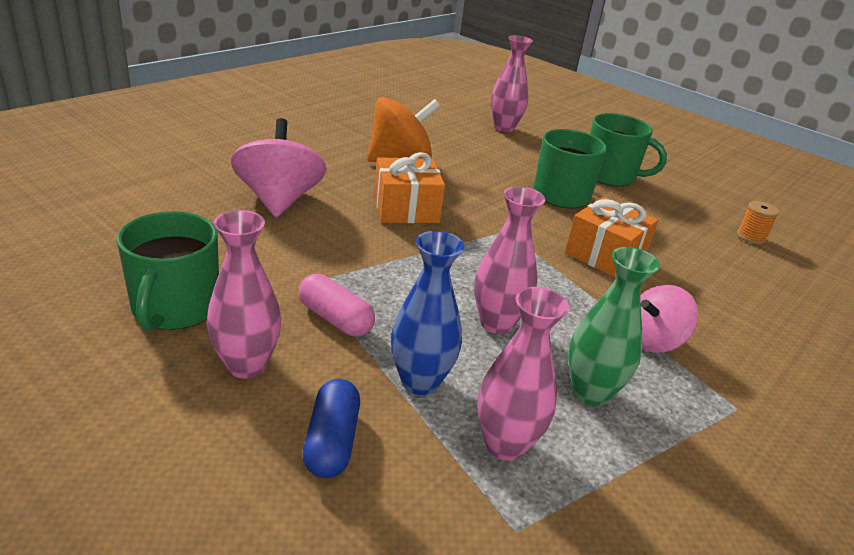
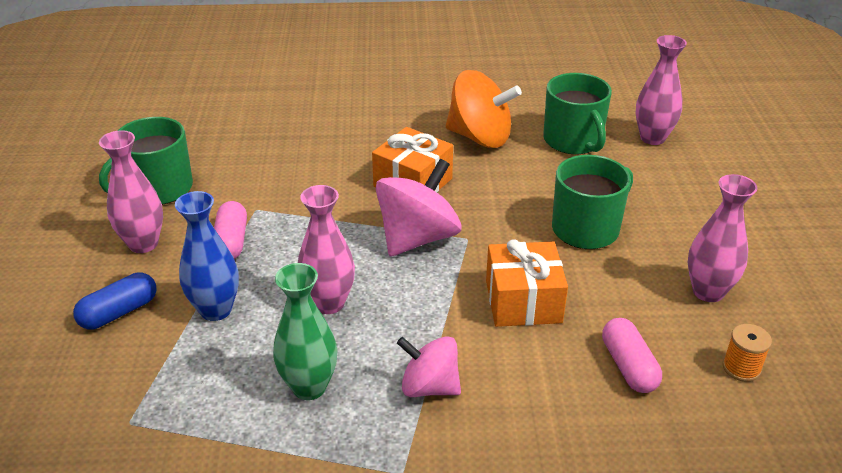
camera: 50 degrees right, 5 degrees up
pink spinning top [231,118,327,217] -> pink spinning top moved to [376,159,461,256]
pink vase [477,287,569,461] -> pink vase moved to [688,174,757,302]
green mug [590,113,667,187] -> green mug moved to [543,73,612,154]
none -> pink capsule [602,318,662,393]

